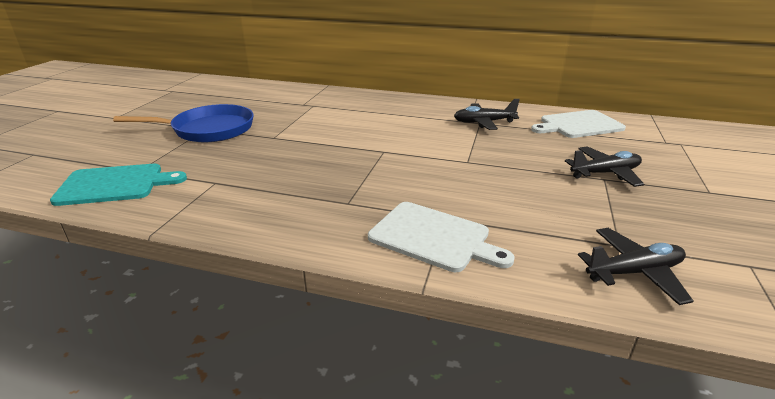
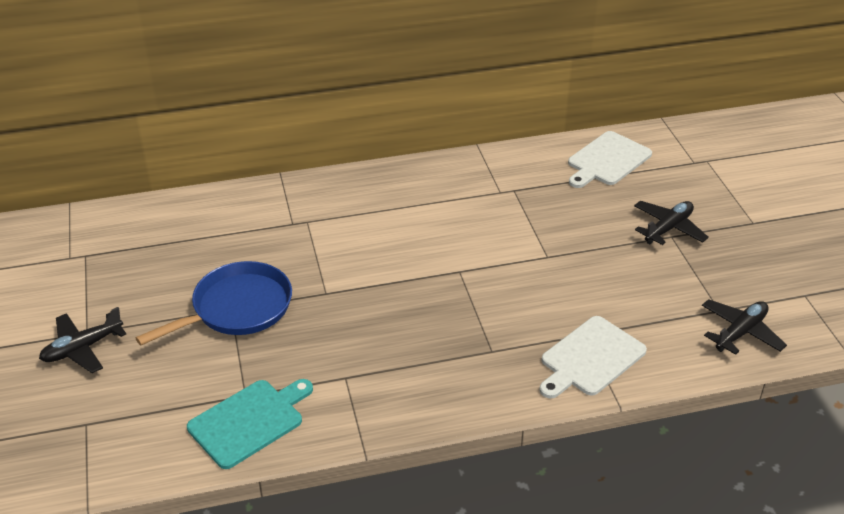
camera: 30 degrees left, 10 degrees up
white cutting board [368,202,515,272] -> white cutting board turned 135 degrees clockwise [539,316,647,399]
black plane [454,99,520,130] -> black plane moved to [39,307,126,373]

